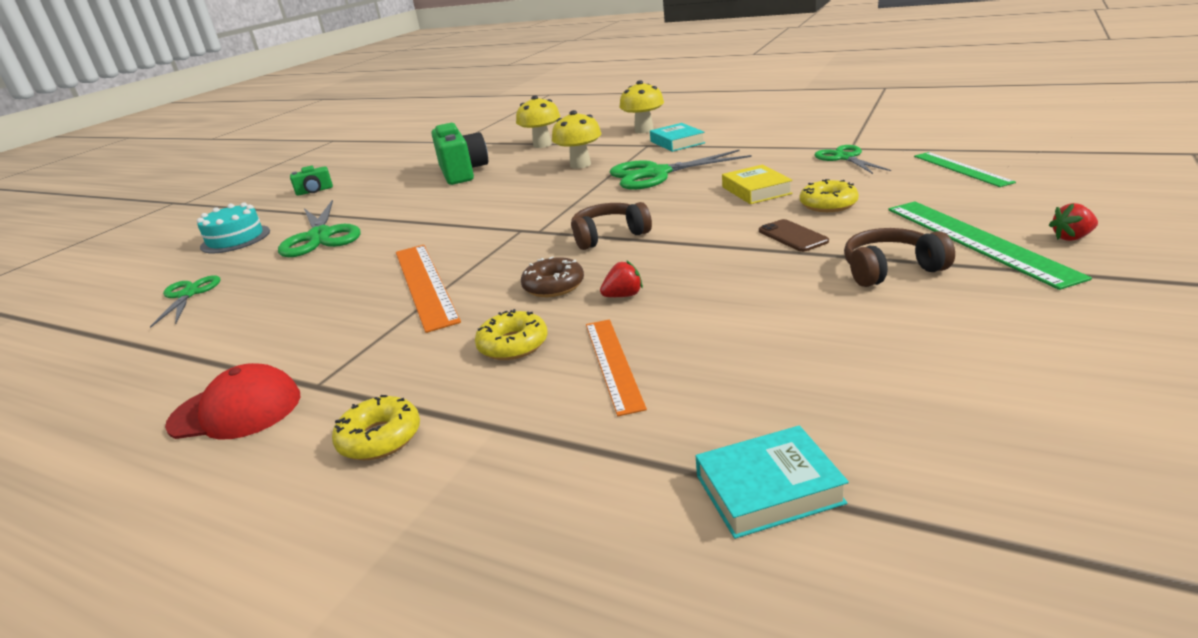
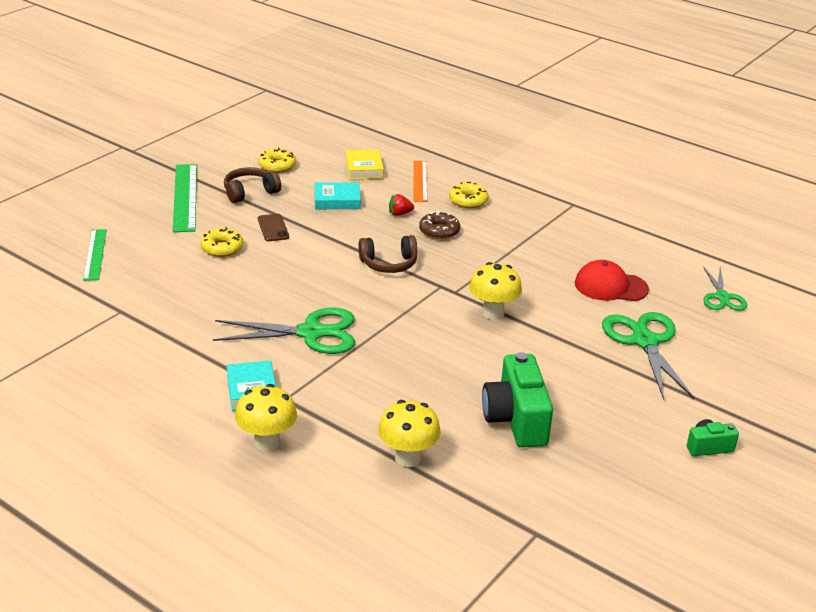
camera: 175 degrees left, 5 degrees up
red cap [165,363,300,440] -> red cap moved to [575,260,649,301]
turquoise cake [197,202,270,253] -> none
yellow donut [332,395,420,460] -> yellow donut moved to [258,148,296,173]
orange ruler [396,245,461,333] -> none
yellow mushroom [552,110,601,169] -> yellow mushroom moved to [469,262,522,320]
turquoise book [695,425,849,539] -> turquoise book moved to [314,182,361,209]
yellow book [722,165,793,204] -> yellow book moved to [346,149,384,180]
green scissors [814,145,891,174] -> none
brown headphones [844,228,955,287] -> brown headphones turned 150 degrees clockwise [224,167,281,203]
red strawberry [1049,203,1098,241] -> none

